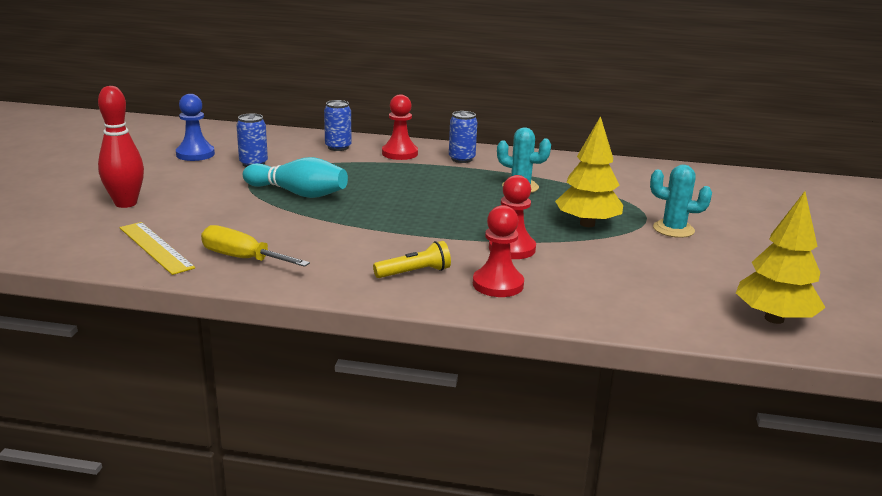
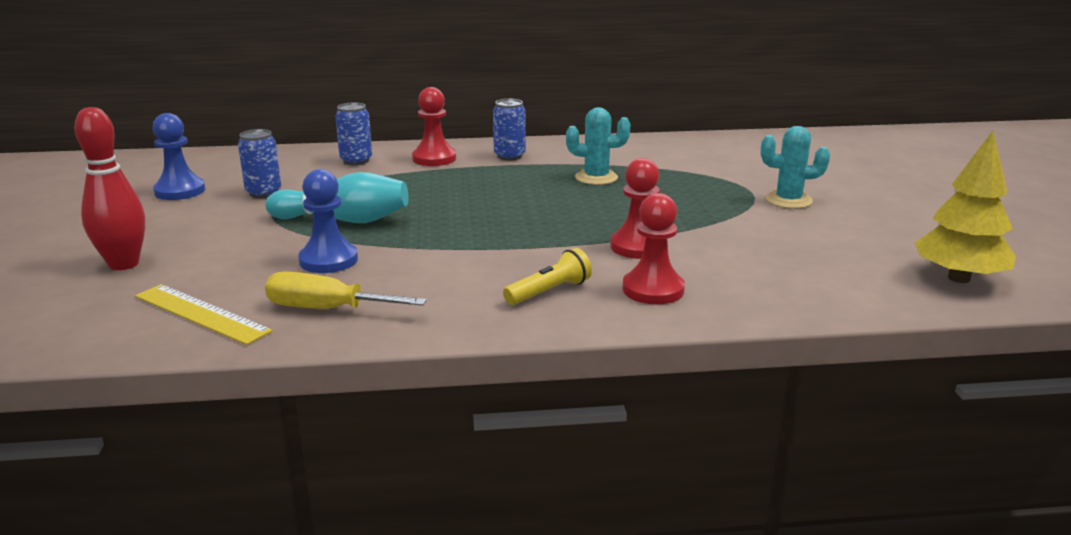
camera: 15 degrees left, 0 degrees up
yellow tree [555,116,623,227] -> none
none -> blue pawn [298,169,358,273]

